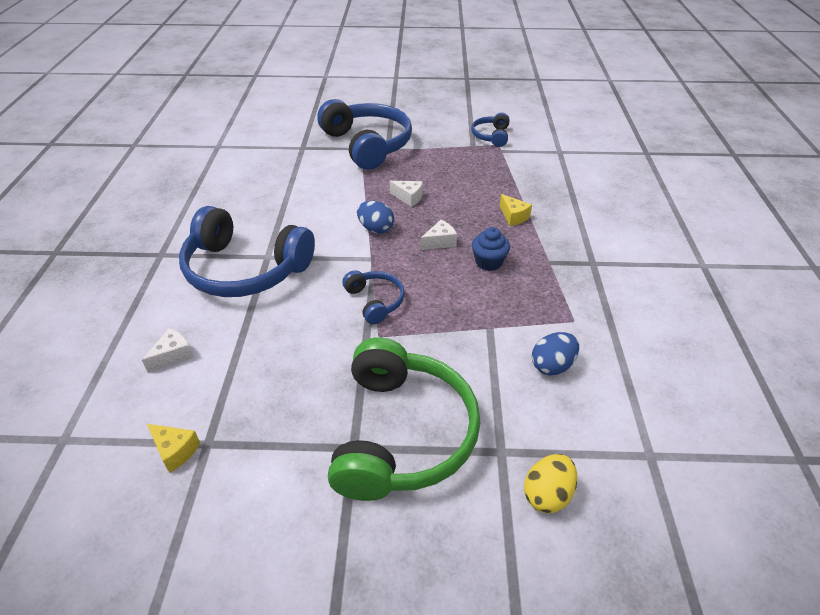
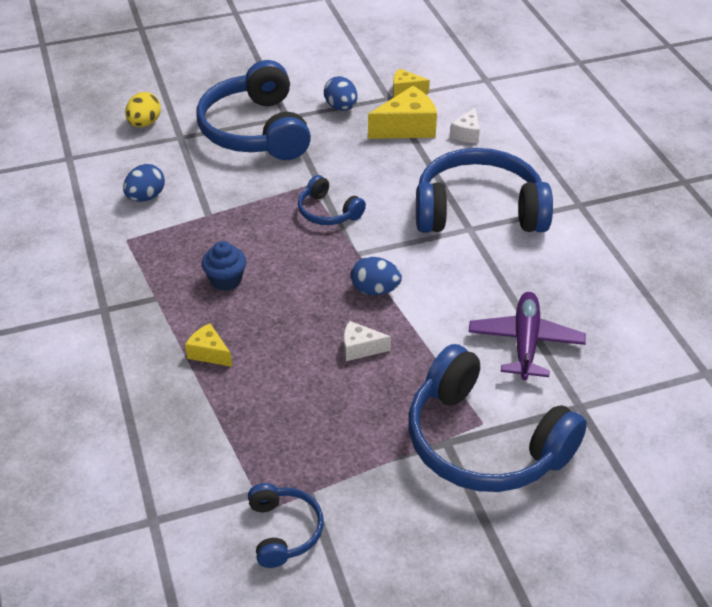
camera: 160 degrees right, 0 degrees up
green headphones [328,337,481,501] -> blue headphones [196,60,311,160]
white cheese [421,220,457,250] -> none
none -> blue egg [324,76,358,111]
none -> yellow cheese [368,86,437,139]
none -> purple plane [469,292,586,380]

